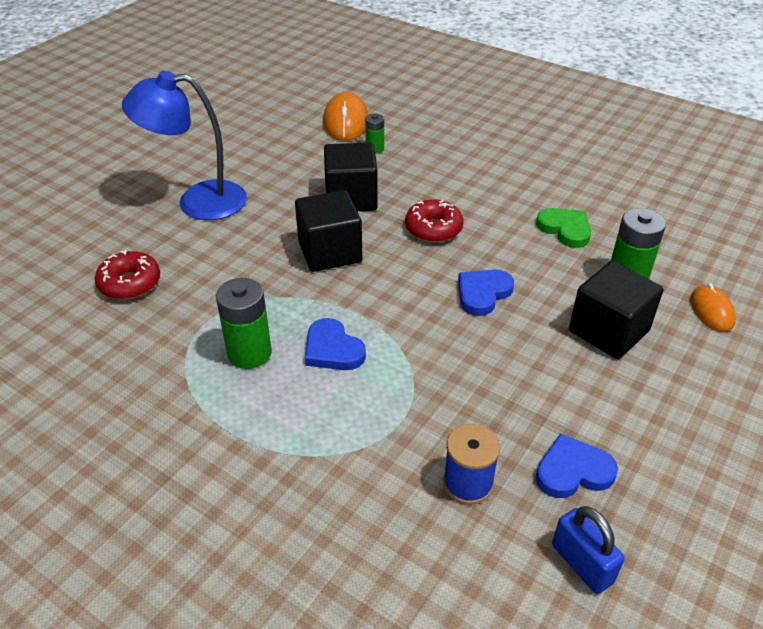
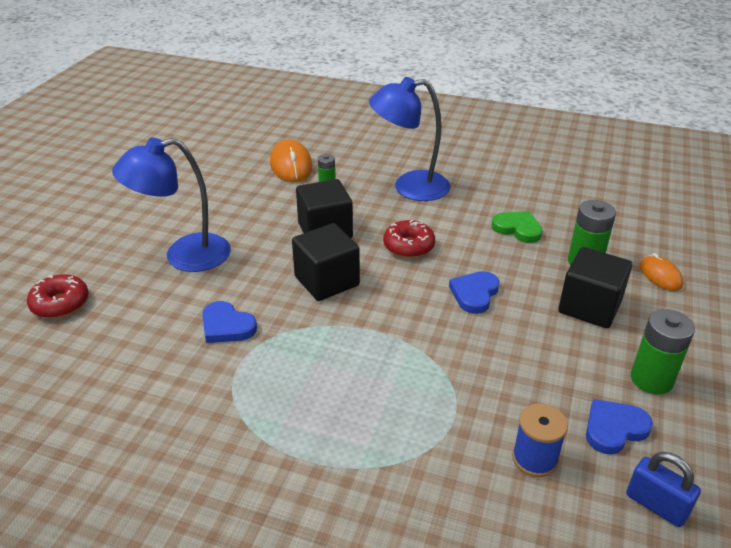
camera: 15 degrees left, 5 degrees down
red donut [95,250,160,300] -> red donut moved to [27,274,89,318]
green battery [216,278,272,369] -> green battery moved to [631,309,695,395]
blue heart [305,318,366,370] -> blue heart moved to [202,301,257,343]
none -> blue lamp [369,77,451,201]

